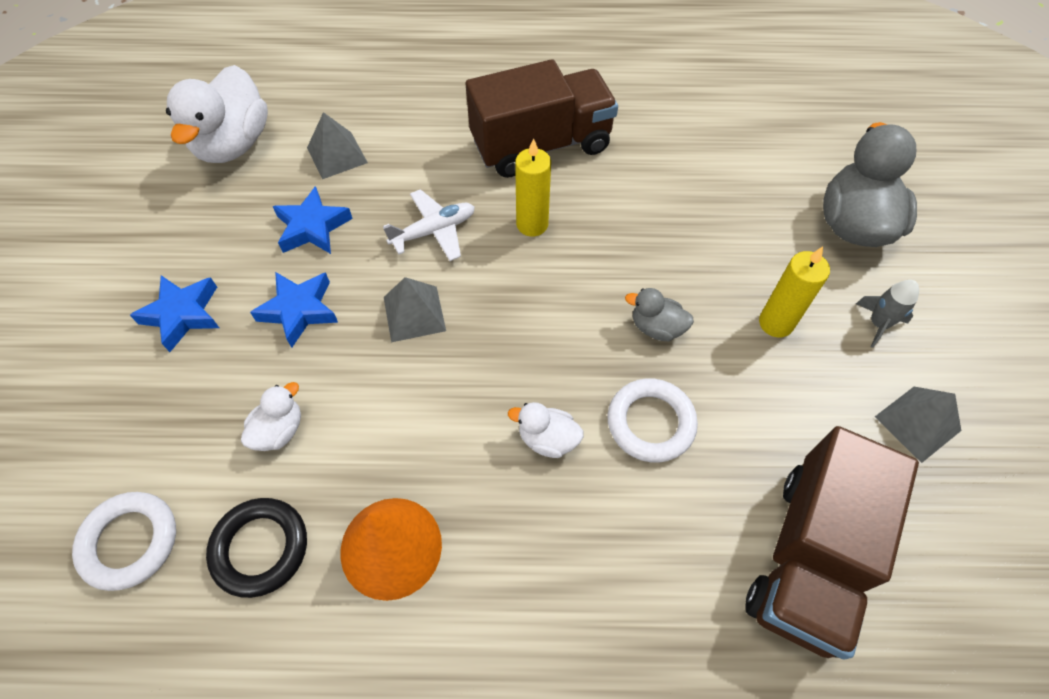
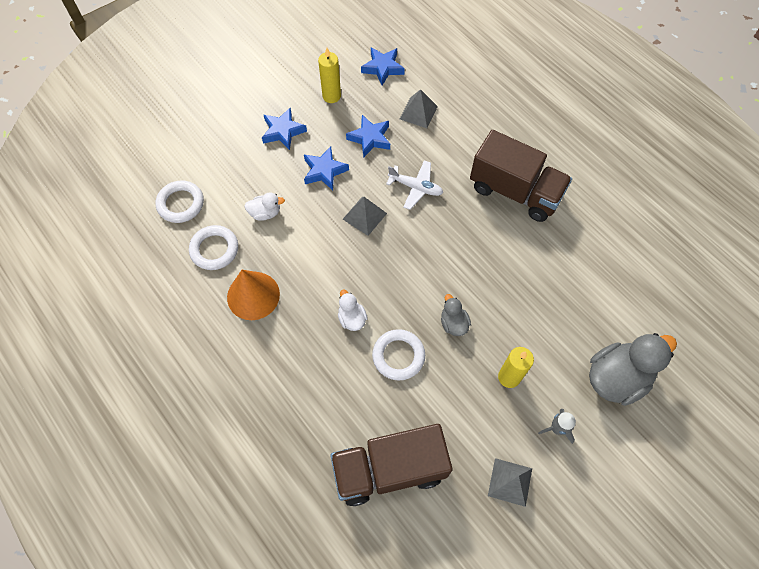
camera: 50 degrees right, 5 degrees up
white duck [166,65,268,163] -> blue star [361,48,405,85]
black ring [206,498,307,598] -> white ring [189,225,238,270]
yellow candle [515,138,551,236] -> yellow candle moved to [318,48,341,103]

